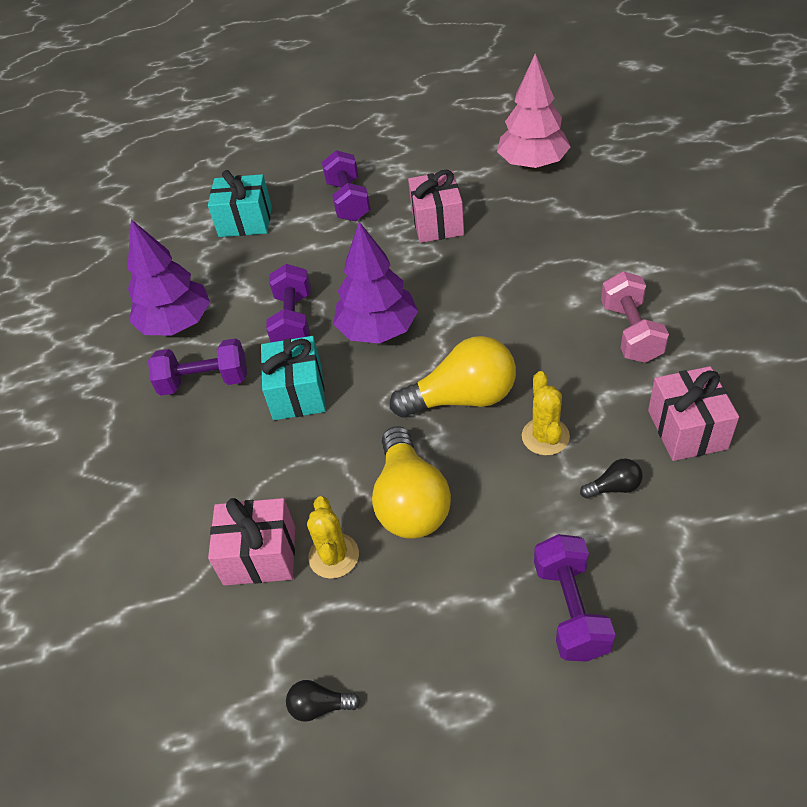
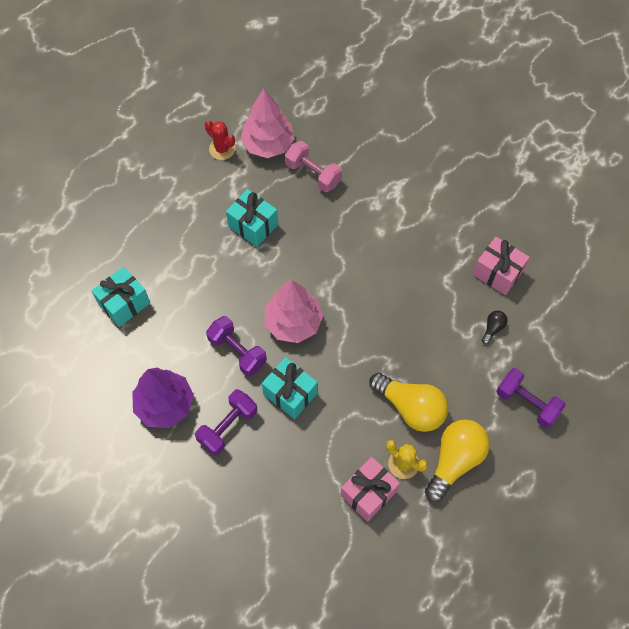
camera: 50 degrees left, 15 degrees up
black light bulb [286,680,361,722] -> none
purple dumbbell [322,150,371,221] -> none
purple tree [333,222,418,344] -> pink tree [264,280,323,343]
yellow light bulb [390,336,516,418] -> yellow light bulb moved to [425,419,490,502]
pink gift [408,170,464,243] -> turquoise gift [226,189,278,247]
yellow cactus [522,371,570,456] -> none
pink dumbbell [601,271,669,363] -> pink dumbbell moved to [285,141,342,192]
none -> red cactus [205,120,236,160]

